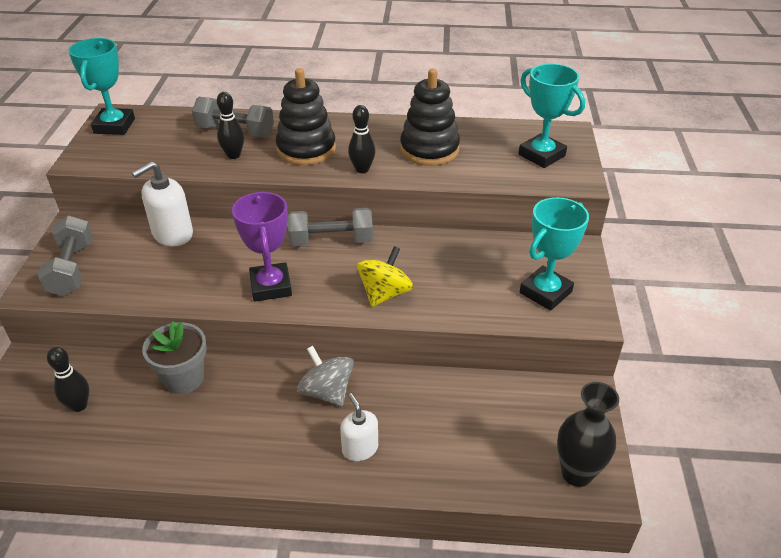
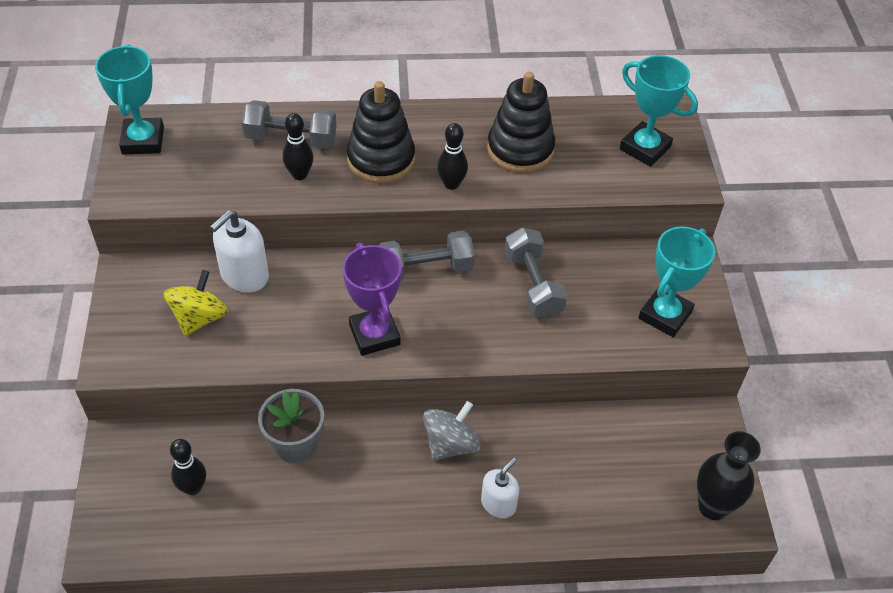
camera: 10 degrees left, 10 degrees up
grey dumbbell [38,215,93,296] -> grey dumbbell moved to [504,227,568,319]
grey spinning top [297,346,354,406] -> grey spinning top turned 90 degrees clockwise [423,401,480,460]
white soap dispenser [340,393,378,461] -> white soap dispenser turned 75 degrees clockwise [481,458,519,518]
yellow spinning top [357,246,413,307] -> yellow spinning top moved to [164,270,228,336]

